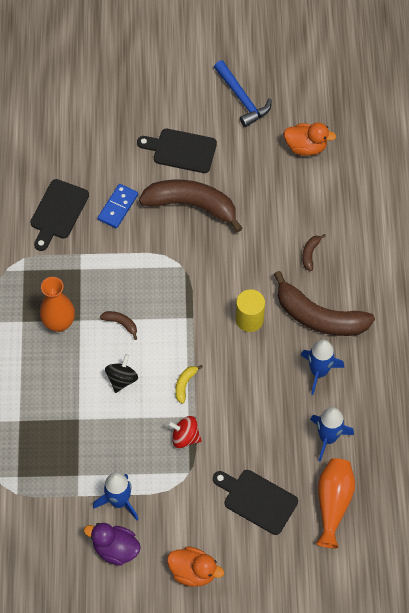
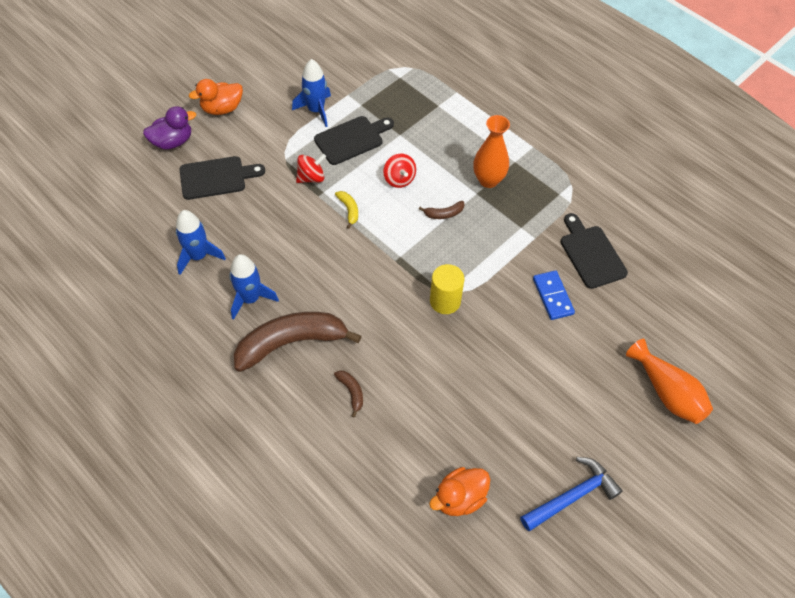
camera: 135 degrees right, 5 degrees down
purple duck [84,523,141,566] -> purple duck moved to [143,106,196,149]
black spinning top [105,354,138,393] -> red spinning top [383,154,416,188]
black cutting board [137,129,217,173] -> black cutting board moved to [314,116,394,165]
brown banana [139,180,243,232] -> none
blue hammer [214,60,272,127] -> blue hammer turned 135 degrees clockwise [520,457,622,531]
yellow cylinder [236,289,265,332] -> yellow cylinder moved to [430,264,464,314]
orange vase [316,458,355,548] -> orange vase moved to [626,339,713,424]

